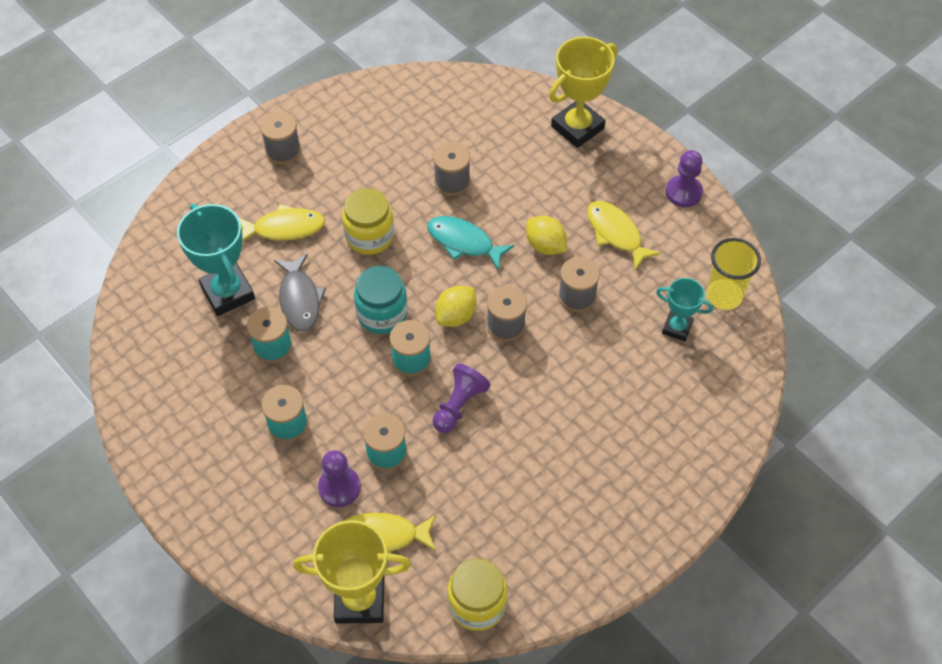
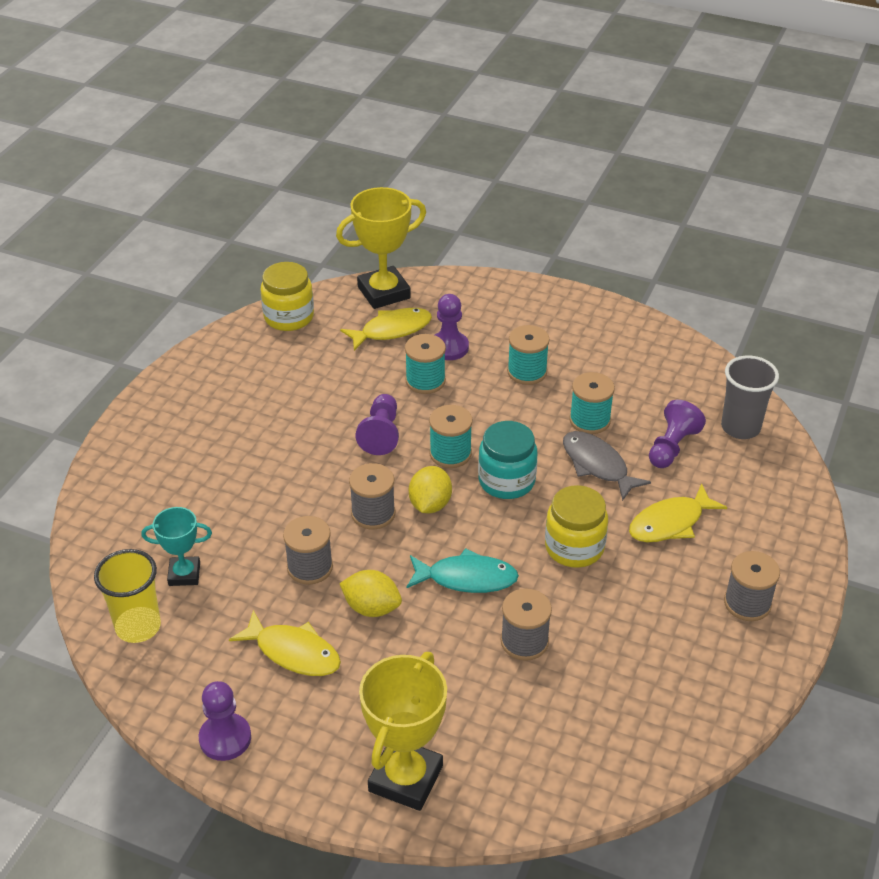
camera: 155 degrees right, 15 degrees down
turquoise trophy [177,204,255,316] -> purple pawn [649,400,706,468]
none -> grey cup [721,356,779,439]

